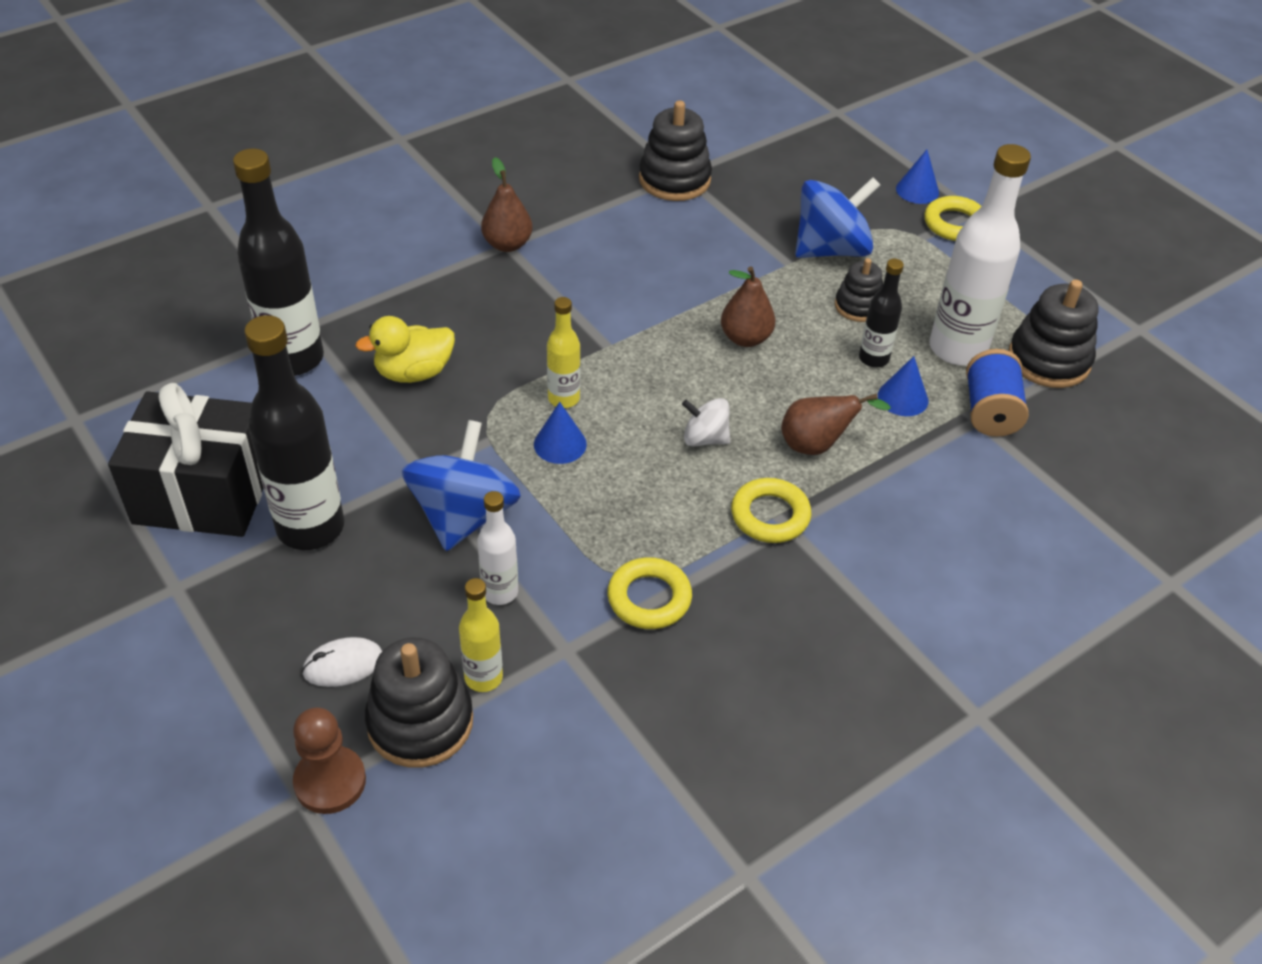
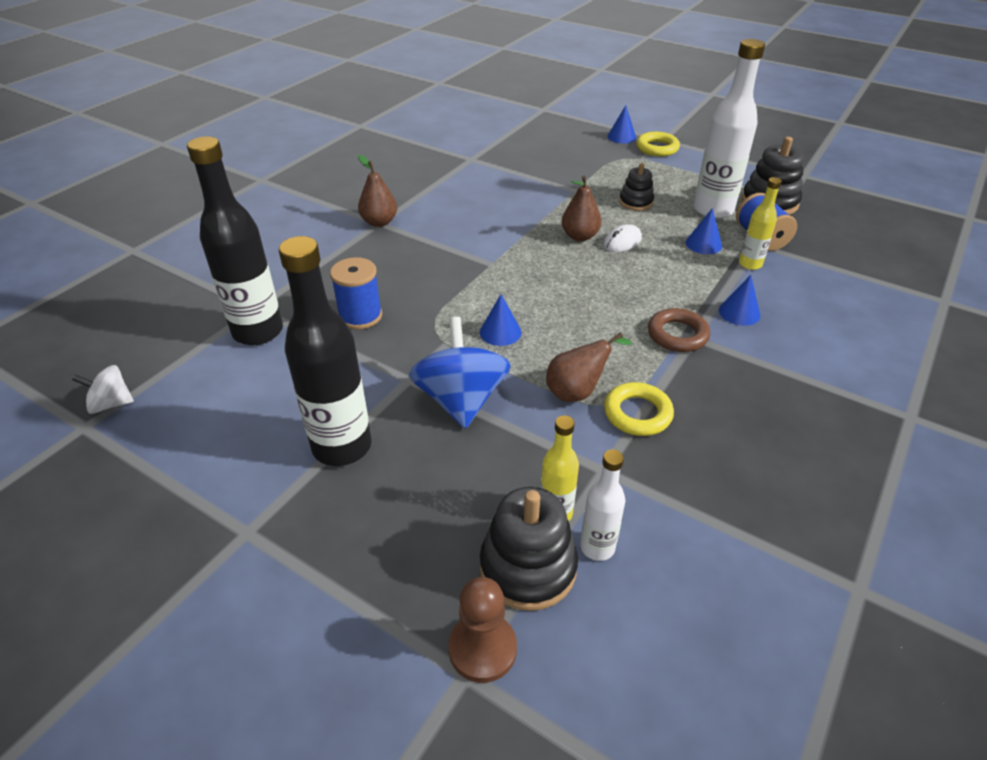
camera: 20 degrees left, 5 degrees down
black gift [108,383,263,537] -> none
white mouse [302,637,382,687] -> white mouse moved to [603,224,642,252]
yellow duck [355,316,455,383] -> blue spool [330,257,382,329]
white bottle [477,491,518,605] -> white bottle moved to [580,449,625,561]
yellow bottle [547,297,580,408] -> yellow bottle moved to [739,177,782,270]
black stacking toy [639,100,712,201] -> none
white spinning top [682,398,730,447] -> white spinning top moved to [72,365,134,414]
yellow ring [731,478,811,543] -> brown ring [648,308,710,352]
brown pear [781,394,891,455] -> brown pear moved to [546,332,632,402]
blue spinning top [795,177,880,258] -> none
black bottle [859,259,904,368] -> none
none -> blue cone [719,275,760,326]

